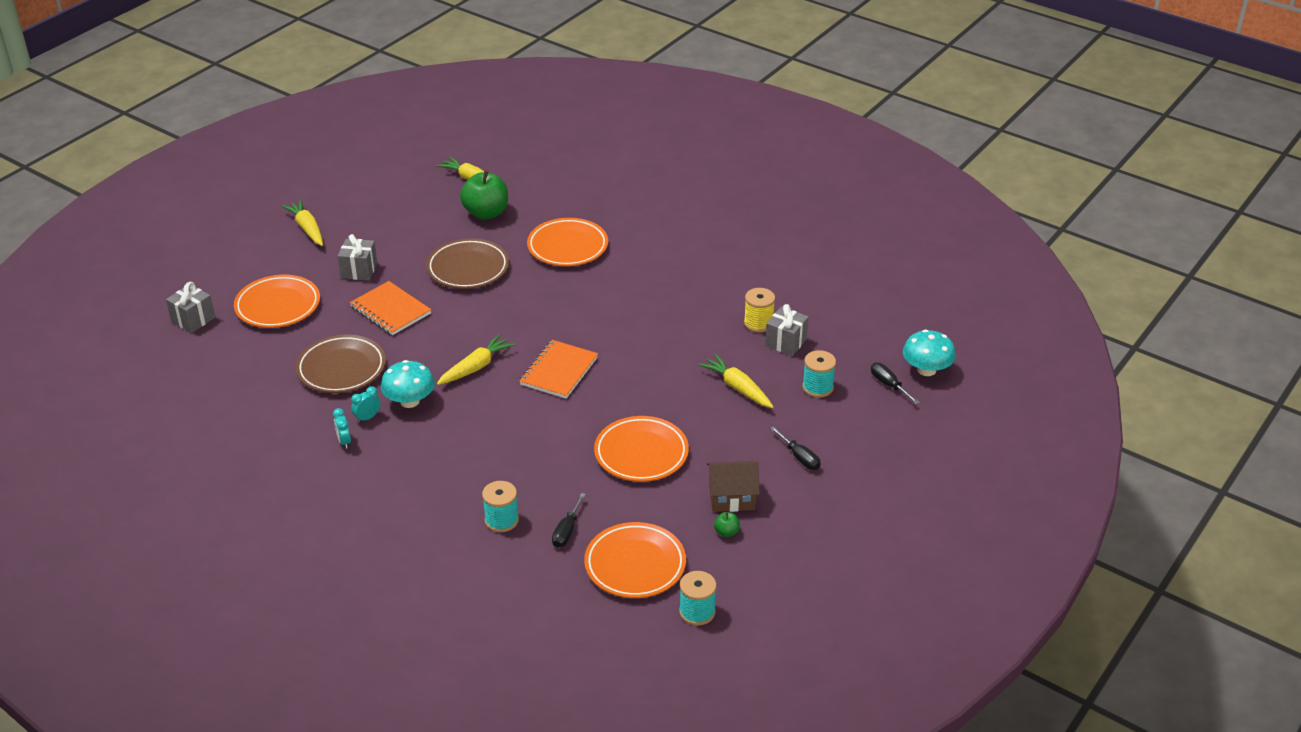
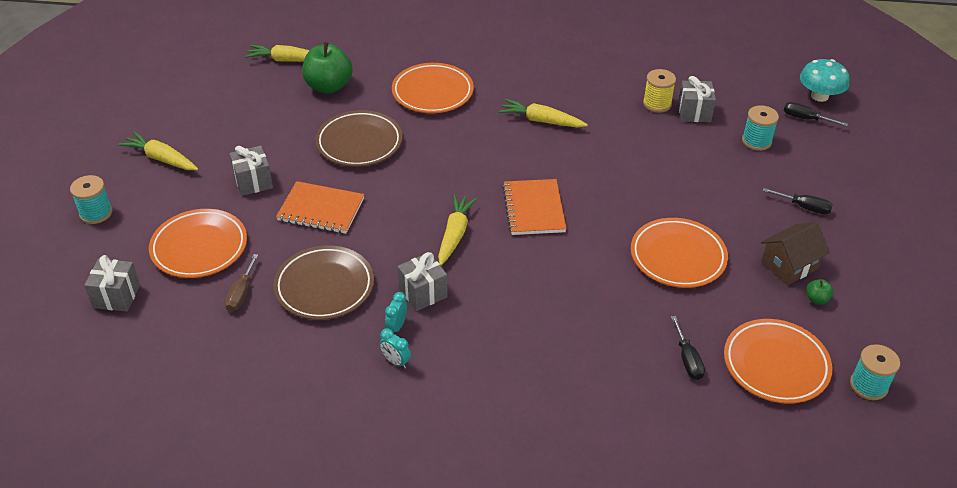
camera: 30 degrees left, 5 degrees up
turquoise mushroom [381,360,435,408] -> grey gift [398,252,448,311]
turquoise spool [482,481,519,532] -> turquoise spool moved to [70,175,113,224]
yellow carrot [699,354,774,408] -> yellow carrot moved to [499,99,588,127]
none -> brown screwdriver [225,254,258,312]

